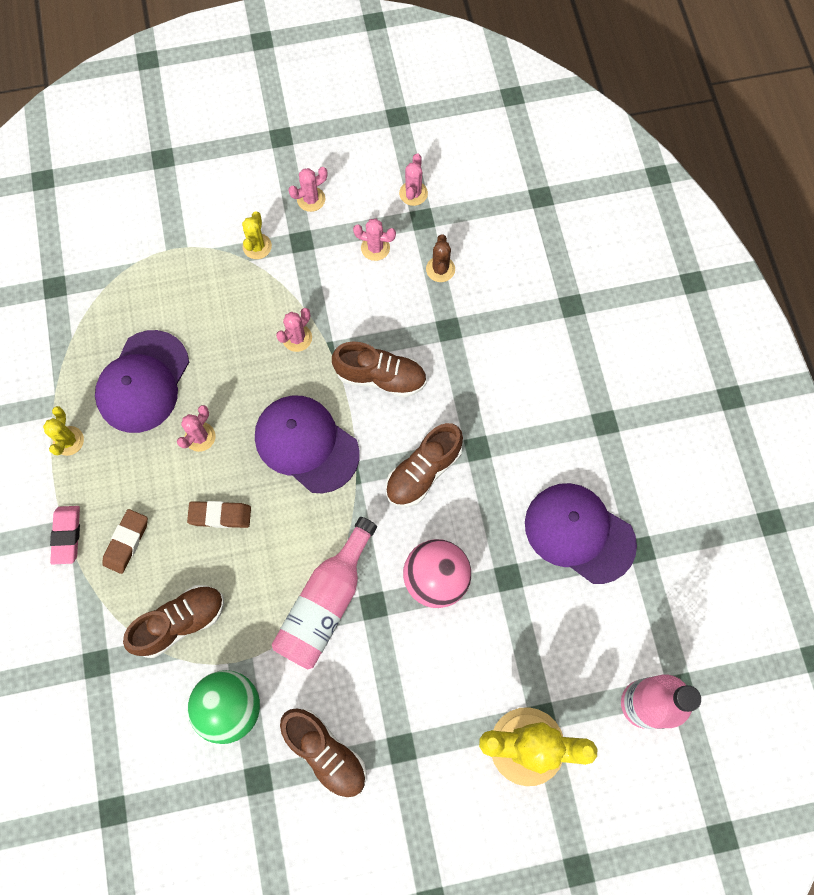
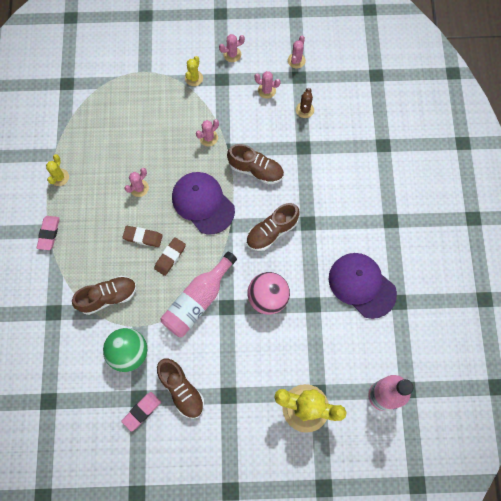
camera: 10 degrees right, 0 degrees up
purple cap [95,330,189,433] -> none
brown eraser [102,509,148,574] -> brown eraser moved to [154,237,186,276]
none -> pink eraser [121,392,161,432]

